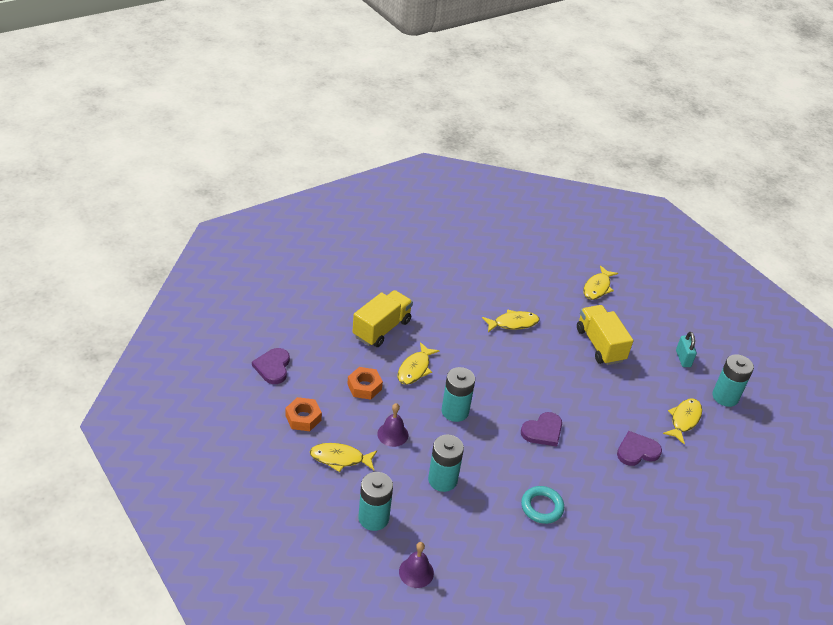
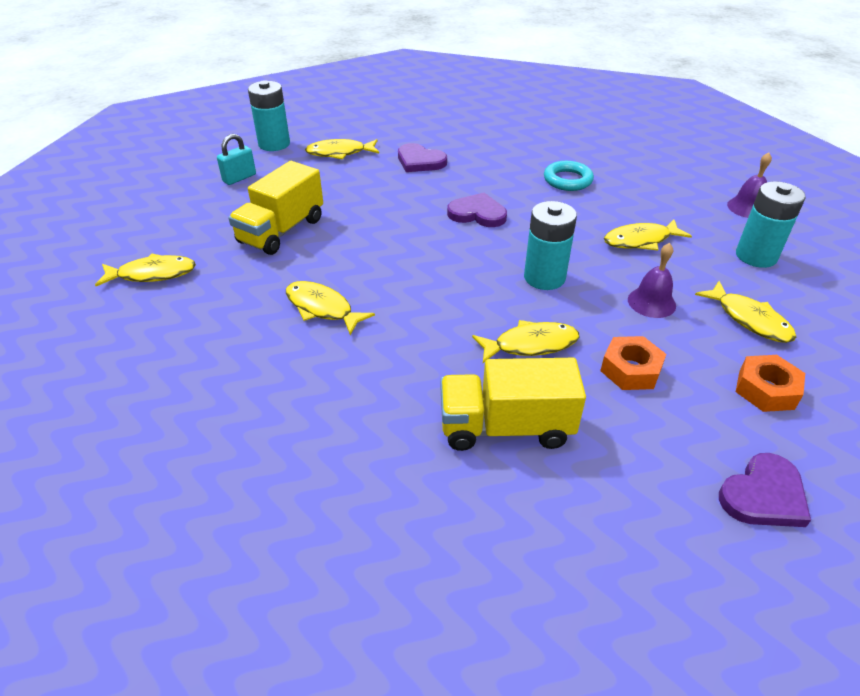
camera: 125 degrees left, 0 degrees up
turquoise battery [428,434,464,492] -> yellow fish [604,220,692,250]

